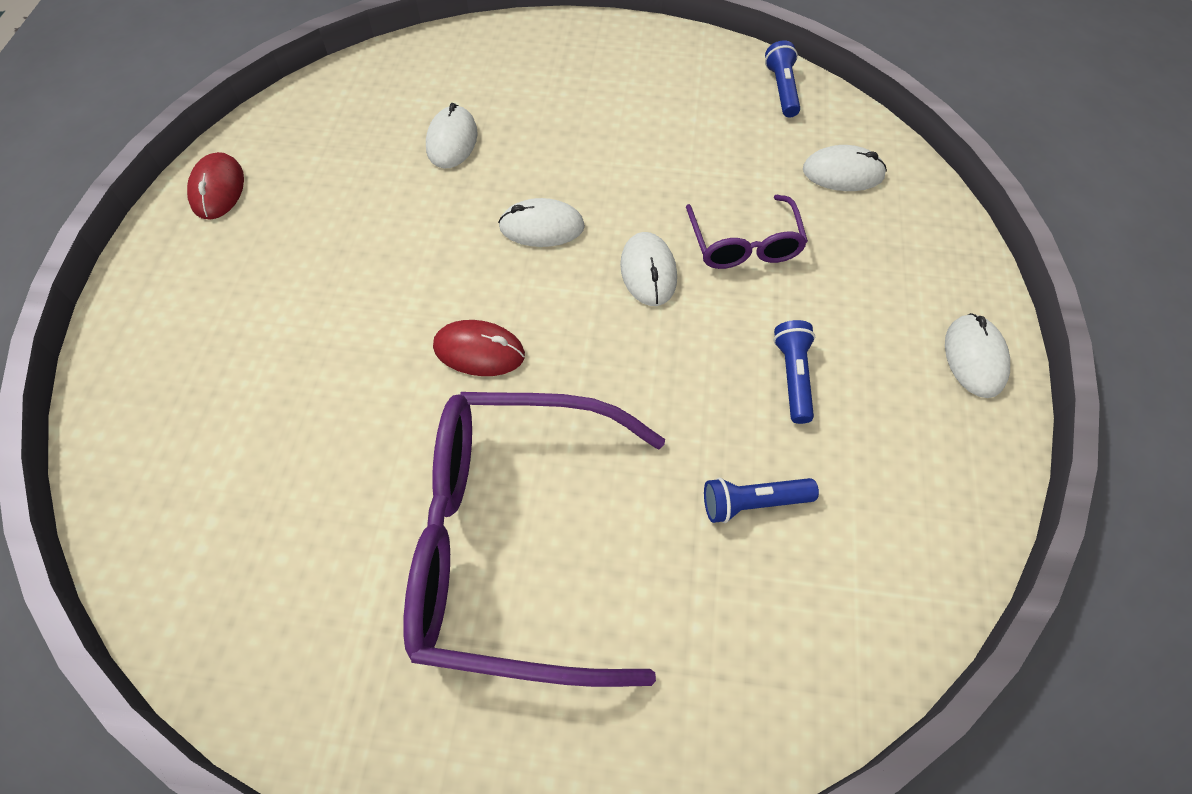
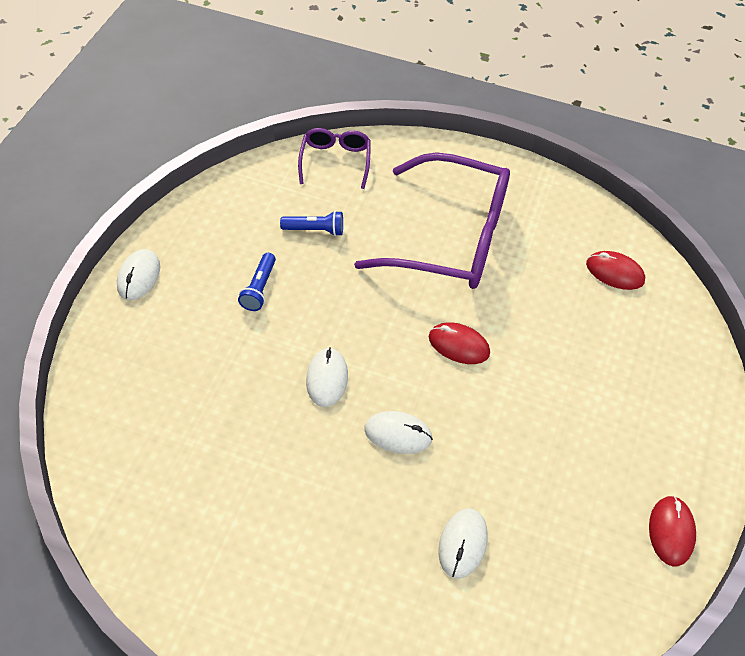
camera: 170 degrees left, 5 degrees down
purple glasses [686,195,808,269] -> purple glasses moved to [298,128,371,189]
blue flashlight [765,40,800,118] -> none
white mouse [803,145,887,191] -> none
none -> red mouse [586,251,645,290]

